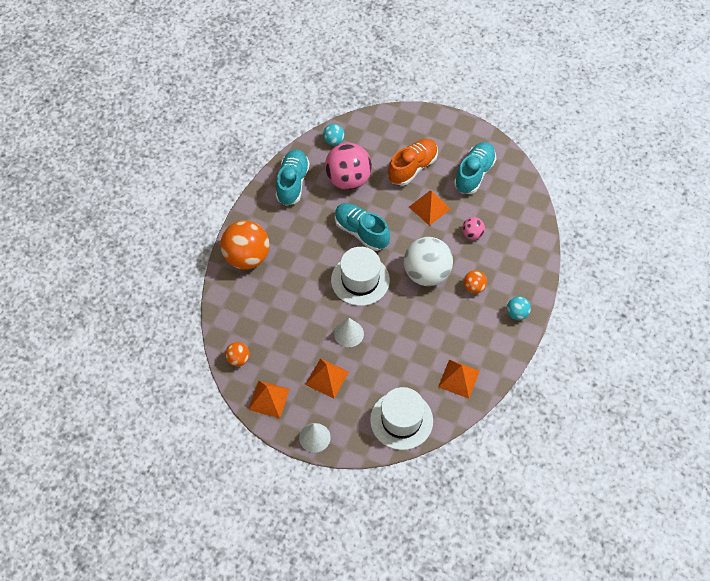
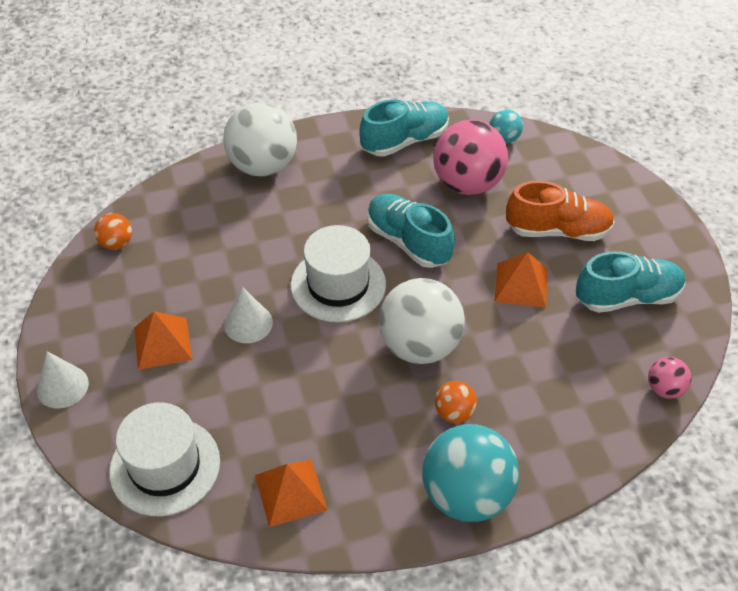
camera: 50 degrees right, 10 degrees down
orange ball [220,220,270,269] -> white ball [223,102,297,176]
orange pyramid [248,381,290,418] -> none
turquoise shoe [335,203,390,251] -> turquoise shoe turned 45 degrees counterclockwise [367,194,455,268]
pink ball [462,217,485,240] -> pink ball moved to [648,357,691,399]
turquoise ball [507,296,531,320] -> turquoise ball [422,424,519,522], size x2.10

